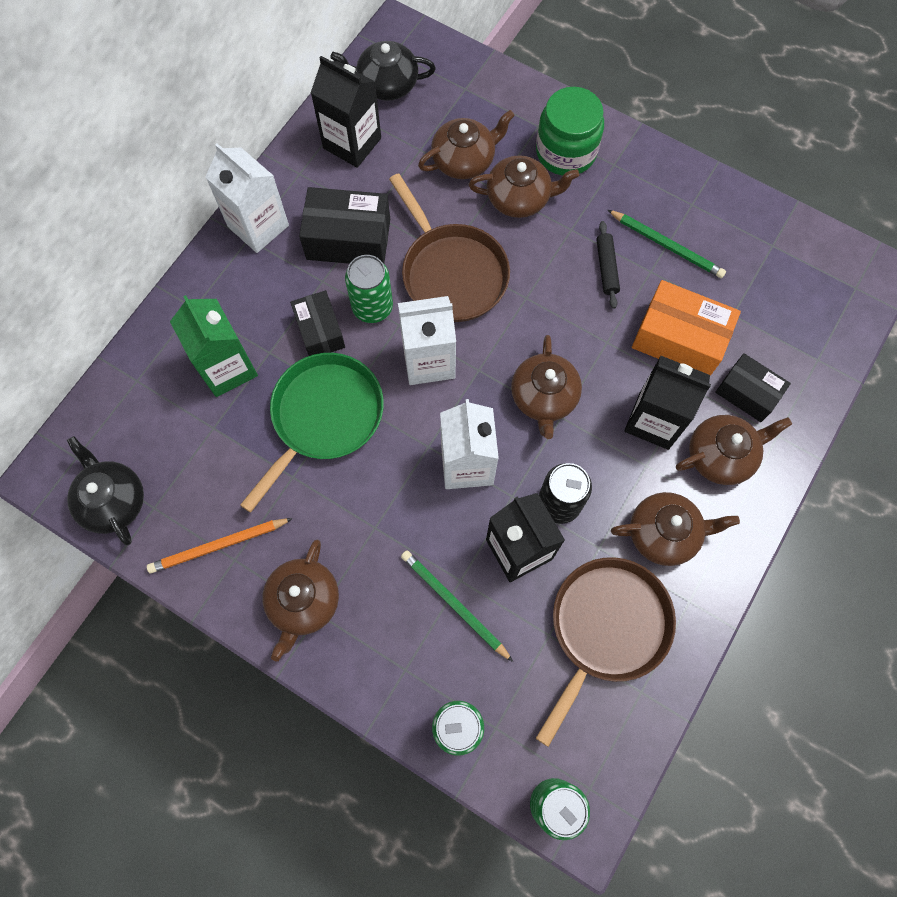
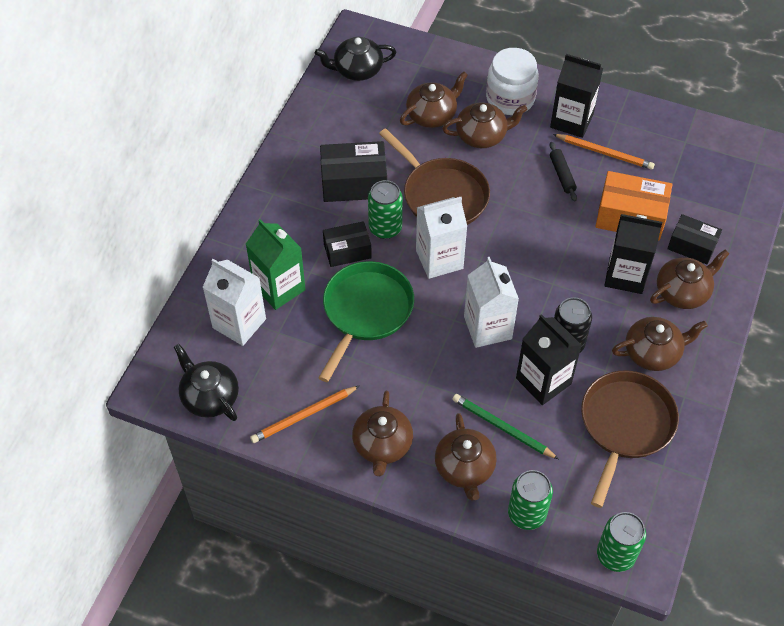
camera: 10 degrees left, 15 degrees down
white carton [205,143,289,253] -> white carton moved to [202,259,266,346]
black box [290,290,345,356] -> black box turned 75 degrees counterclockwise [323,221,372,267]
black carton [311,56,381,168] -> black carton moved to [550,54,603,138]
brown teapot [511,335,582,439] -> brown teapot moved to [435,413,497,500]
green jar [536,87,604,176] -> white jar [486,48,539,115]
green pencil [608,210,726,278] -> orange pencil [553,134,655,170]

